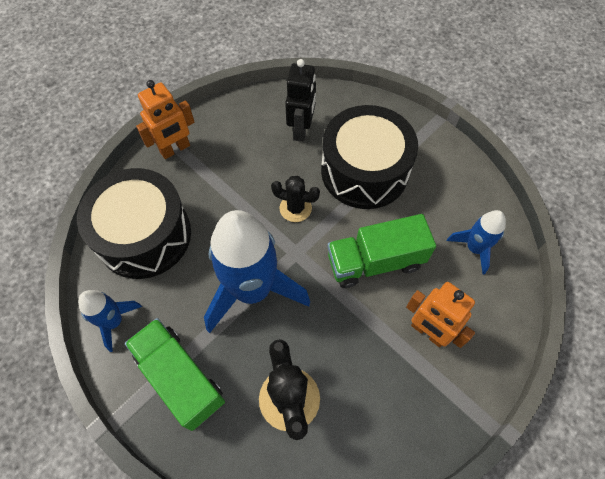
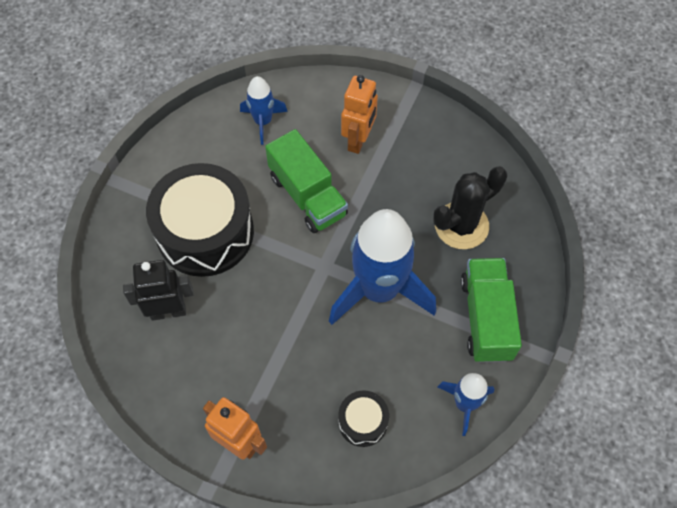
camera: 110 degrees left, 0 degrees up
black drum [77,168,191,279] -> black drum [338,390,389,447], size x0.46
green truck [125,318,225,431] -> green truck turned 150 degrees clockwise [461,258,522,363]
black cactus [271,176,320,222] -> none

